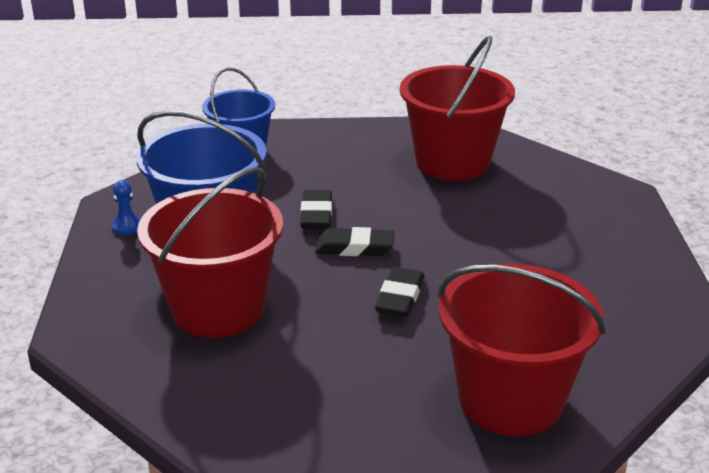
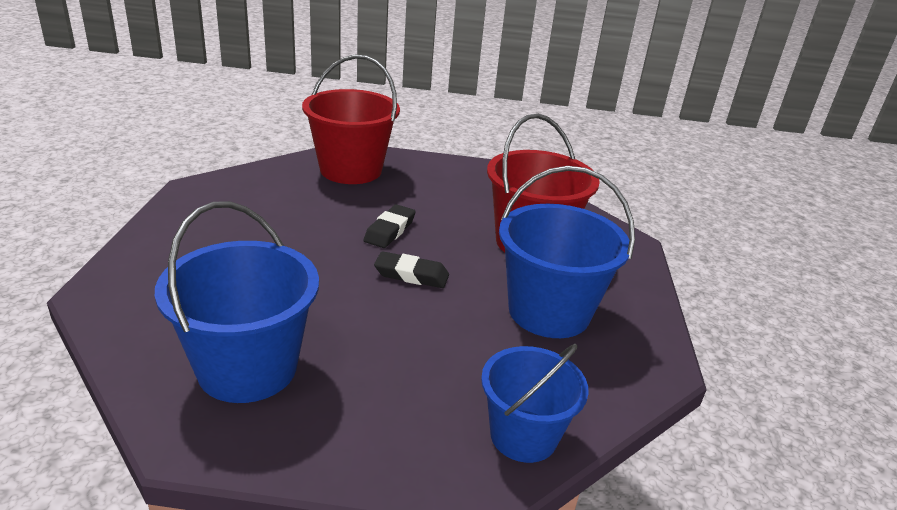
camera: 175 degrees left, 0 degrees up
blue pawn [112,180,141,235] -> none
black eraser [300,190,332,229] -> none
red bucket [400,36,515,181] -> blue bucket [155,201,319,403]

